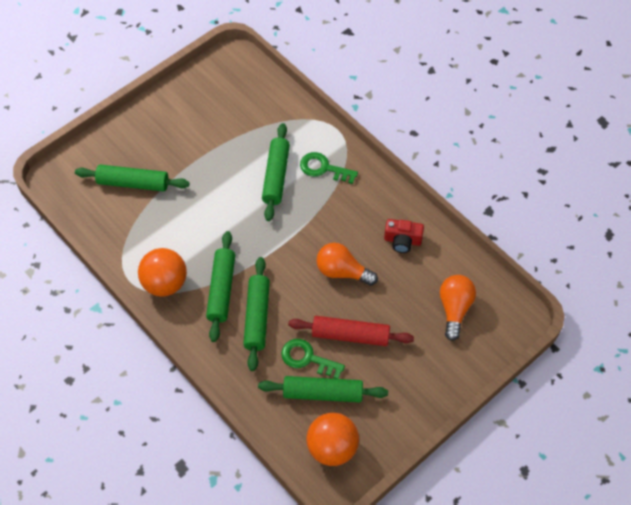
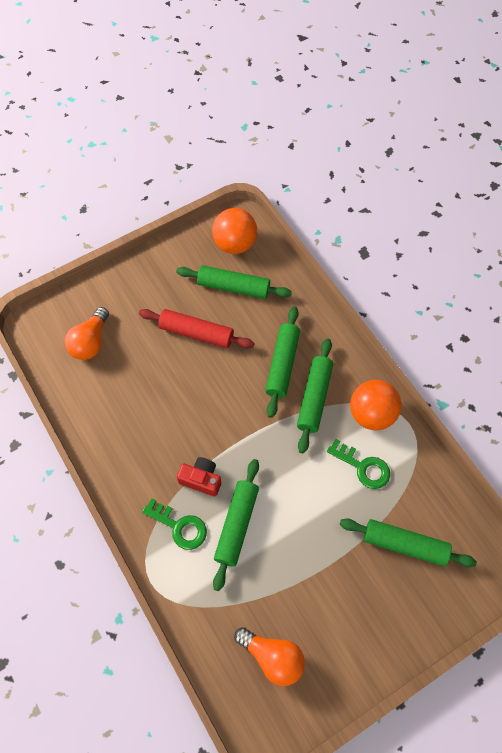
camera: 170 degrees left, 5 degrees up
green key [281,339,345,379] -> green key moved to [327,439,390,489]
orange light bulb [317,243,378,286] -> orange light bulb moved to [234,627,305,686]
red camera [384,219,424,253] -> red camera moved to [177,457,221,496]

